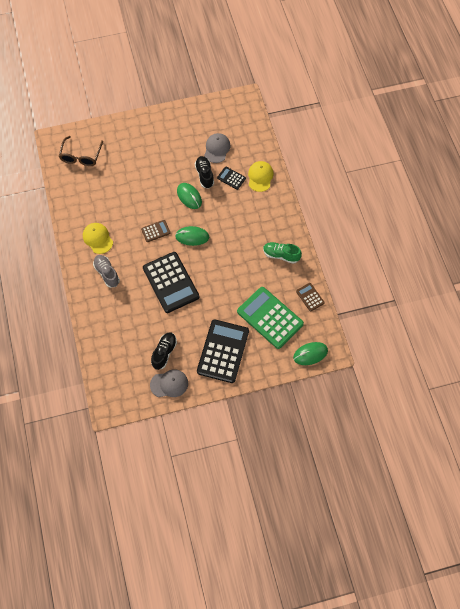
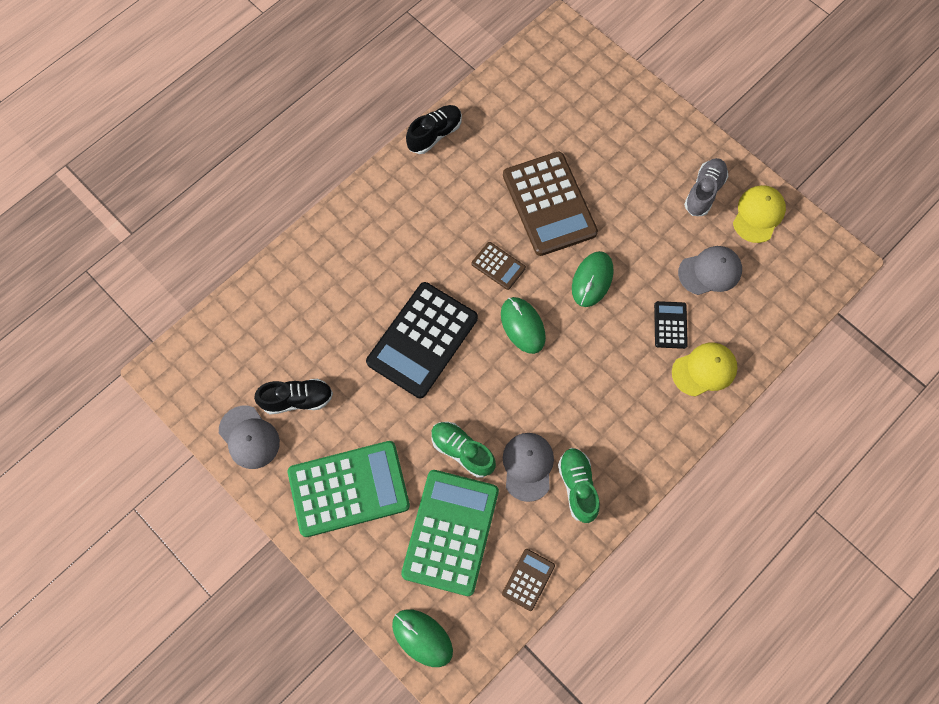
camera: 60 degrees right, 5 degrees up
brown glasses [59,136,103,166] -> none
yellow cap [83,223,113,254] -> yellow cap moved to [733,185,786,243]
grey shoe [93,255,120,288] -> grey shoe moved to [684,158,728,216]
black shoe [195,156,214,189] -> black shoe moved to [406,105,462,154]
black calculator [197,319,249,383] -> green calculator [288,441,410,537]
none -> green shoe [431,422,496,478]
none -> brown calculator [503,152,598,256]
none -> grey cap [503,433,554,502]

